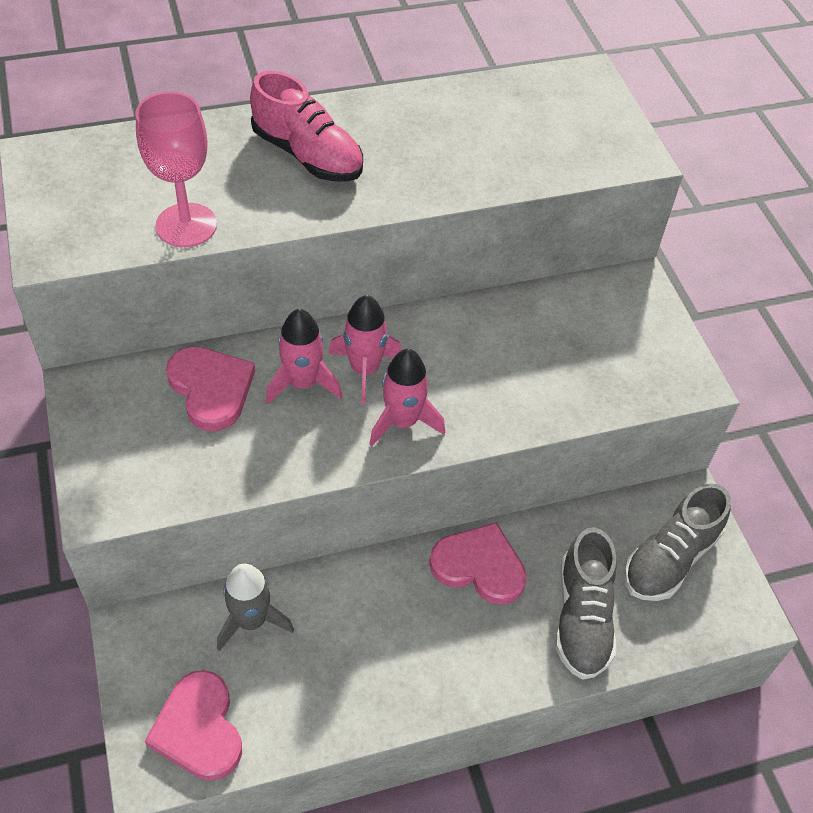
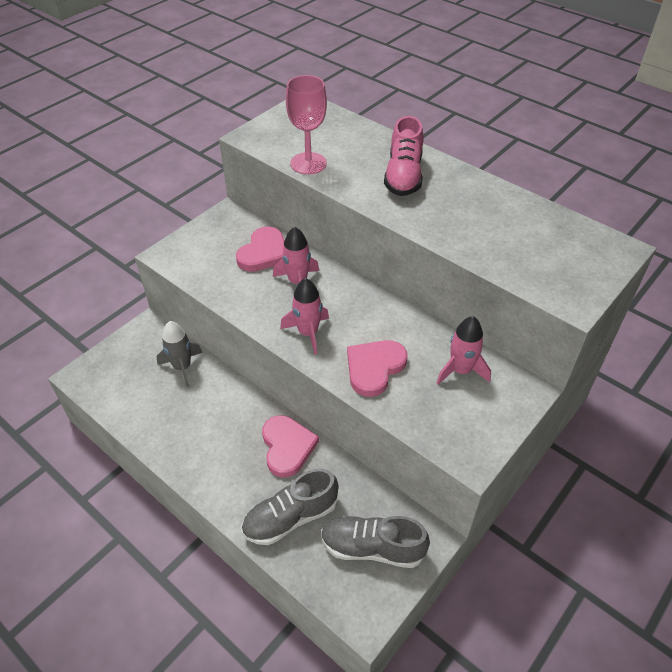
camera: 60 degrees right, 5 degrees down
pink heart [145,670,242,781] -> pink heart moved to [347,340,408,397]
pink rocket [329,295,402,404] -> pink rocket moved to [437,316,491,384]

